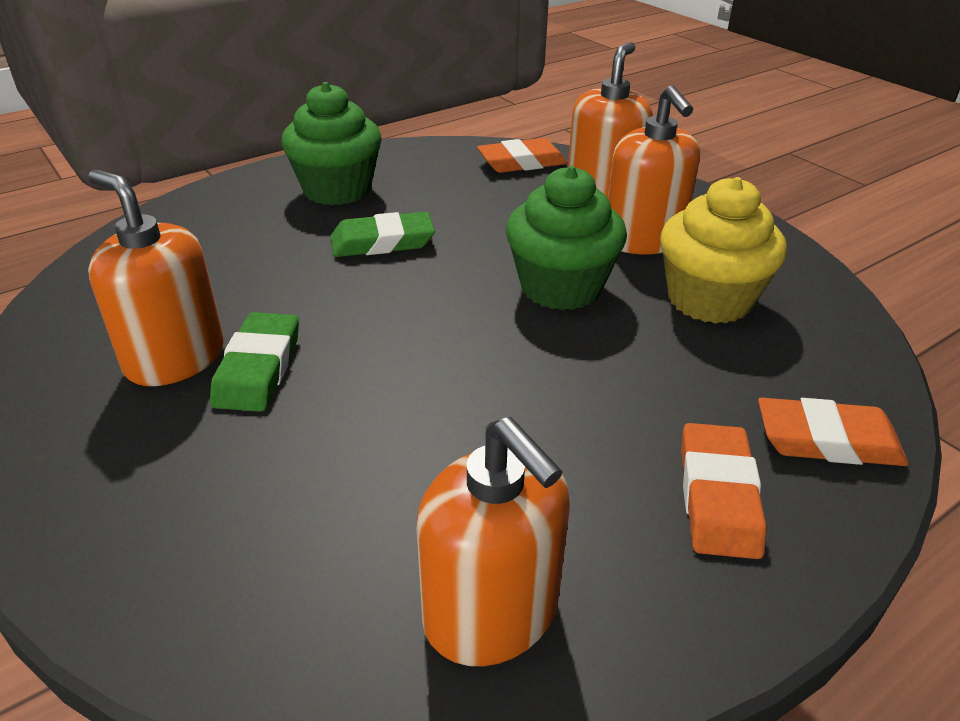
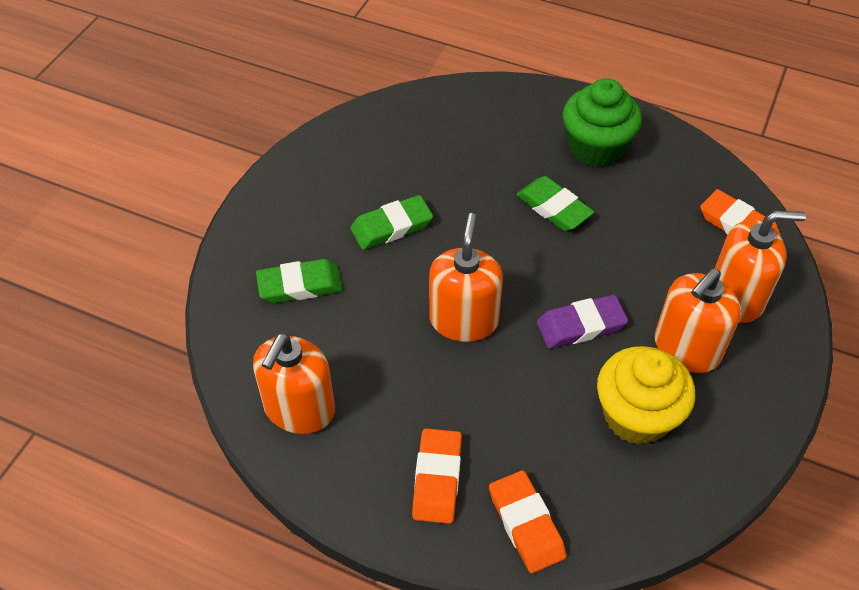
camera: 60 degrees right, 15 degrees up
orange soap dispenser [88,170,224,386] -> orange soap dispenser moved to [429,213,503,342]
green cupcake [506,166,627,310] -> purple eraser [537,295,628,348]
orange eraser [681,423,767,559] -> orange eraser turned 60 degrees counterclockwise [412,428,462,524]
none -> green eraser [256,259,342,303]

